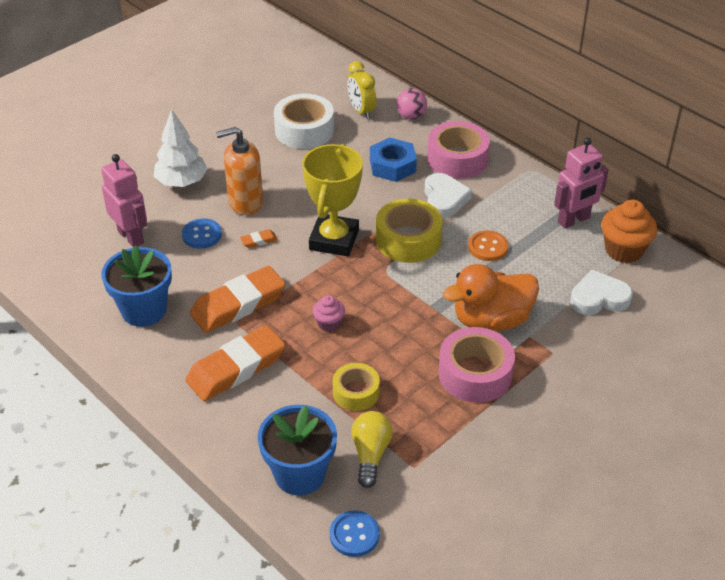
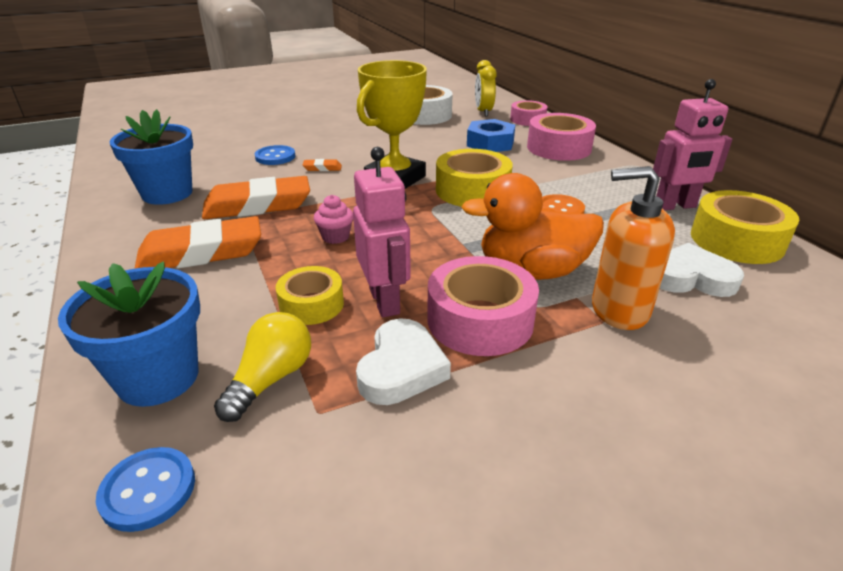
camera: 20 degrees right, 10 degrees down
pink robot [101,154,147,247] -> pink robot moved to [353,147,411,318]
white tree [153,109,208,187] -> none
orange soap dispenser [216,127,263,215] -> orange soap dispenser moved to [592,166,675,330]
pink ball [396,88,427,119] -> pink tape [510,100,548,126]
white heart [424,173,472,218] -> white heart moved to [356,318,451,405]
orange cupcake [601,200,657,263] -> yellow tape [691,190,799,264]

